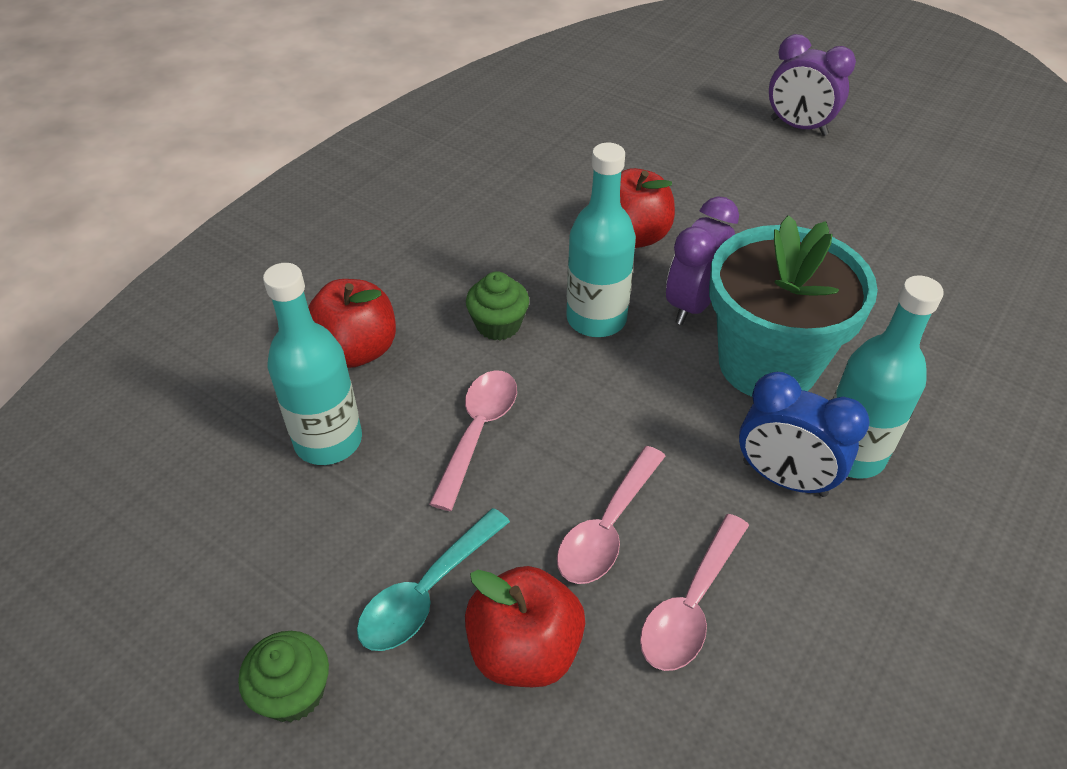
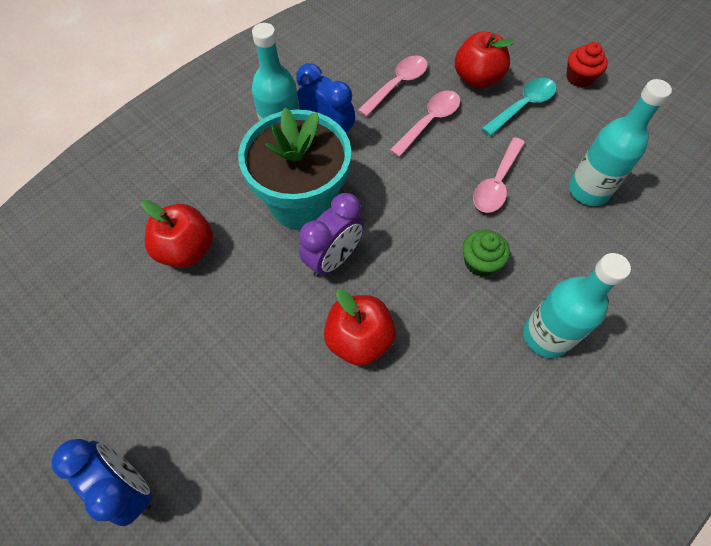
camera: 170 degrees left, 15 degrees up
green cupcake [238,631,329,722] -> red cupcake [566,42,608,87]
red apple [308,279,396,368] -> red apple moved to [141,200,213,268]
turquoise bottle [566,143,636,337] -> turquoise bottle moved to [523,253,631,358]
purple clock [769,34,856,136] -> blue clock [51,439,152,526]

